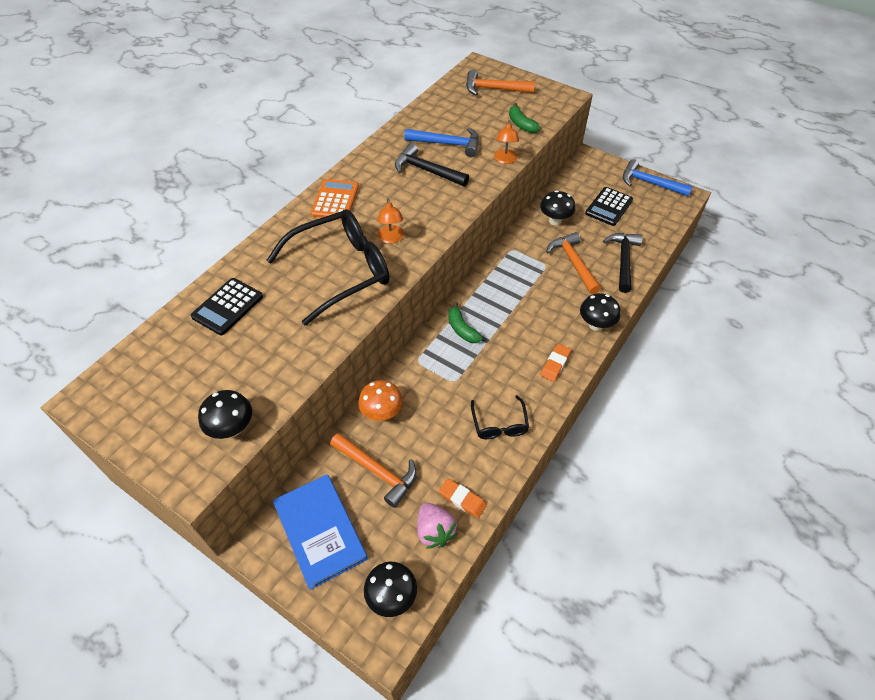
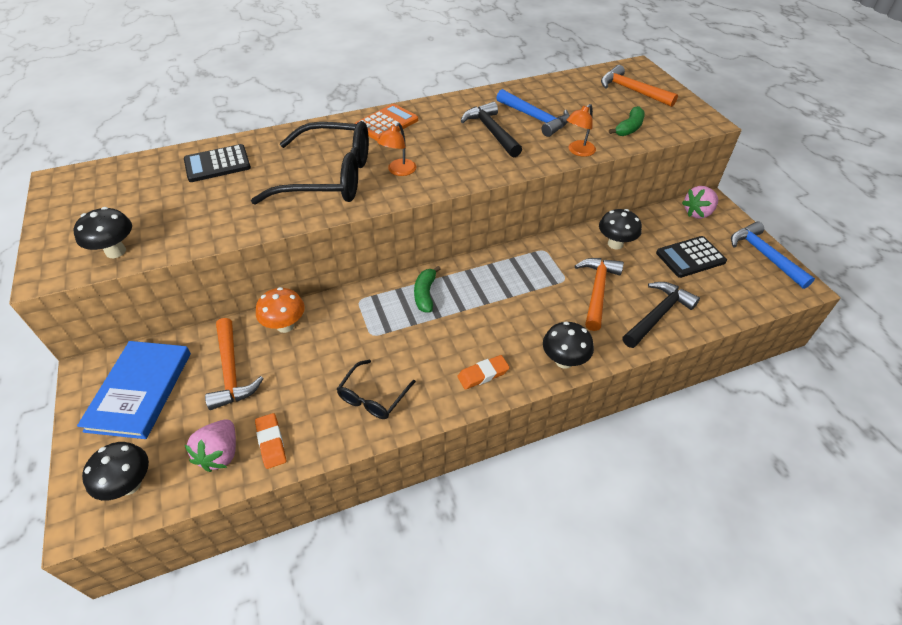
camera: 35 degrees right, 5 degrees down
green banana [509,103,540,133] -> green banana turned 150 degrees counterclockwise [609,106,645,136]
none -> pink strawberry [682,186,718,219]

